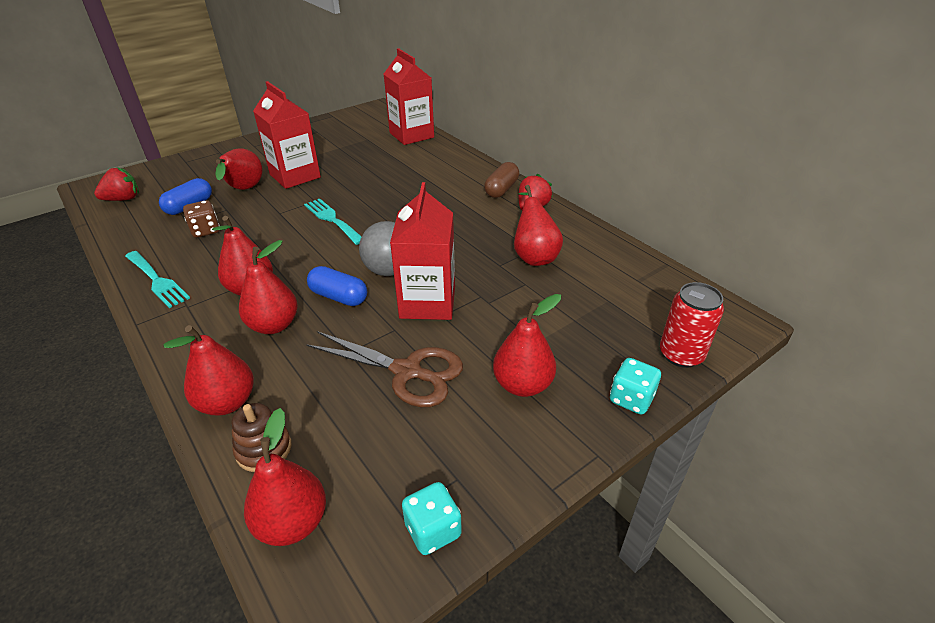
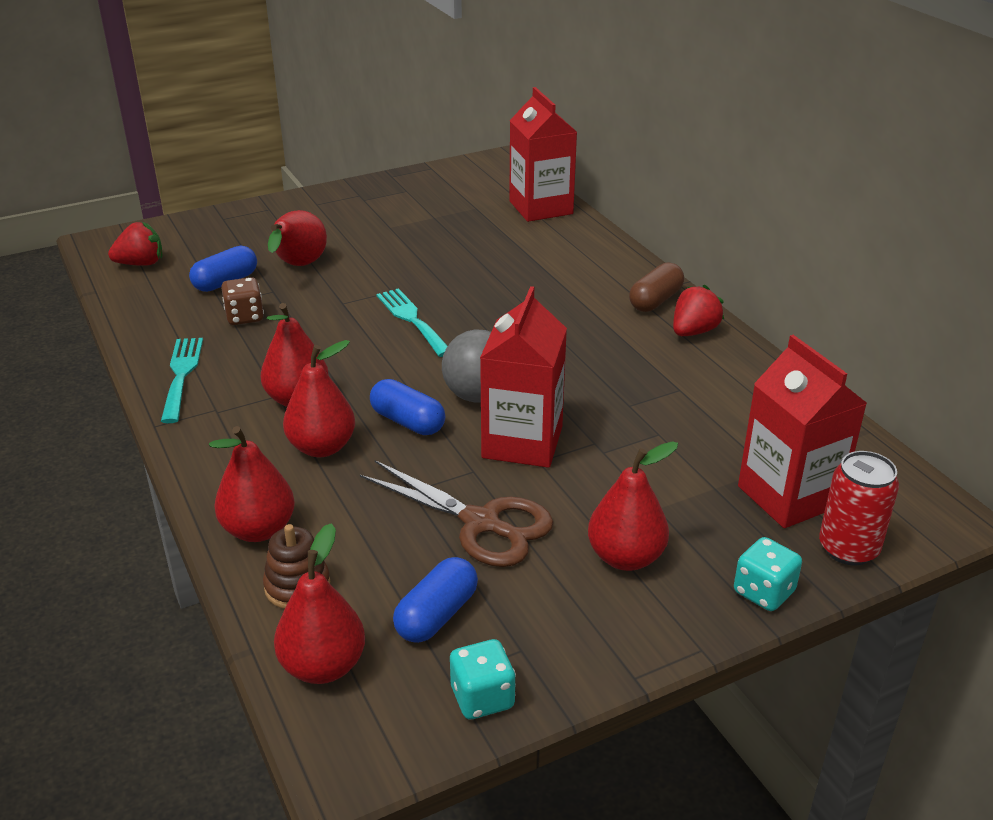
camera: 10 degrees right, 5 degrees down
turquoise fork [125,251,190,308] -> turquoise fork turned 150 degrees counterclockwise [161,338,203,423]
red carton [253,81,321,189] -> red carton moved to [738,335,867,528]
red pear [514,185,563,266] -> none
none -> blue capsule [393,557,478,643]

